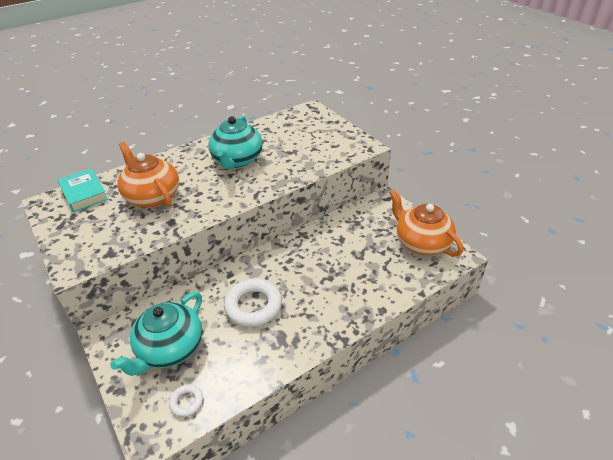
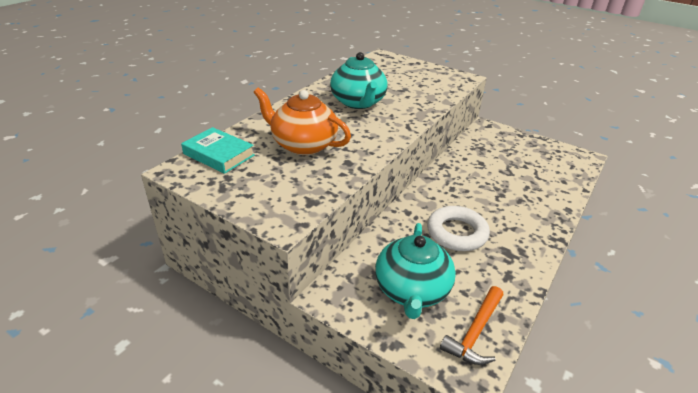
camera: 25 degrees left, 5 degrees down
white ring [169,385,203,417] -> orange hammer [440,286,503,365]
orange teapot [389,189,463,257] -> none

